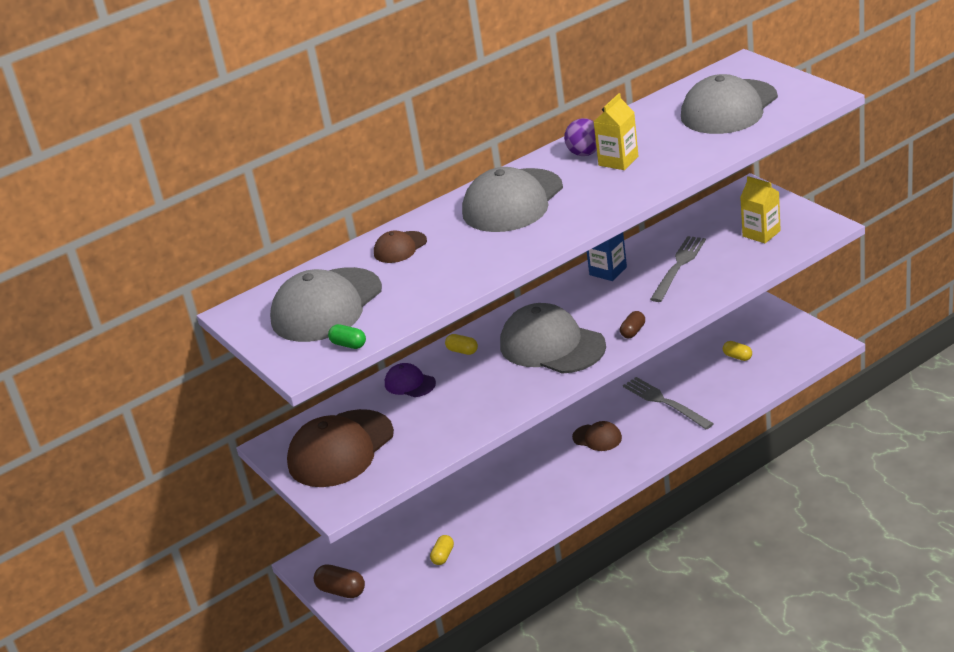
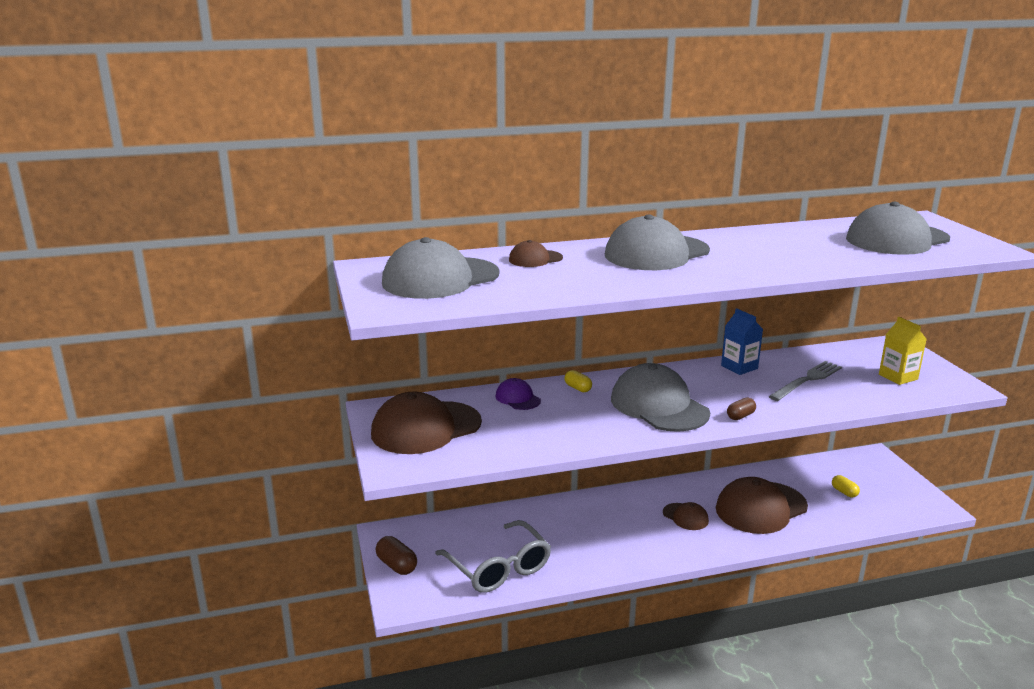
camera: 15 degrees right, 10 degrees down
green capsule [328,324,366,349] -> none
yellow capsule [430,535,454,565] -> grey glasses [435,520,551,593]
purple ball [564,118,597,156] -> none
yellow carton [594,93,638,170] -> none
grey fork [623,377,714,430] -> brown cap [716,477,808,534]

